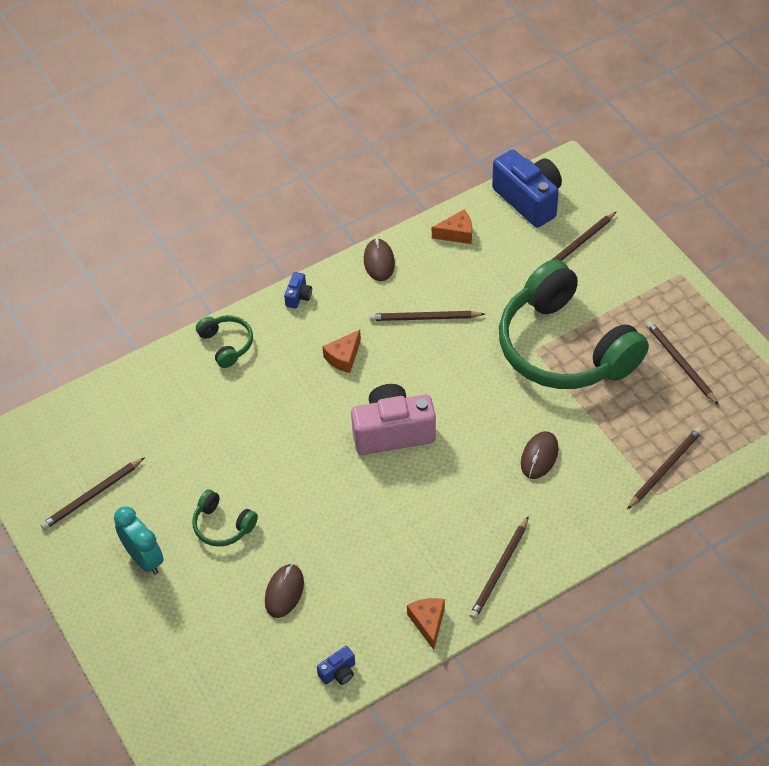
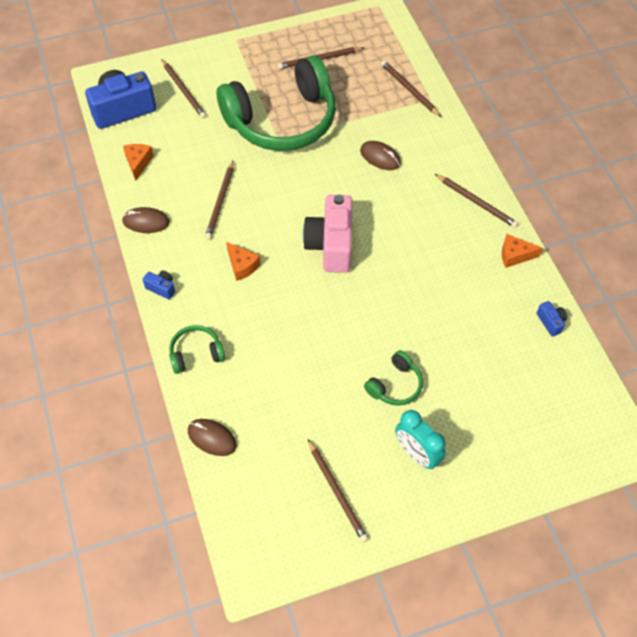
camera: 80 degrees left, 5 degrees up
turquoise clock [114,506,164,575] -> turquoise clock turned 105 degrees counterclockwise [395,410,446,469]
brown mouse [265,564,304,618] -> brown mouse moved to [188,419,237,456]

